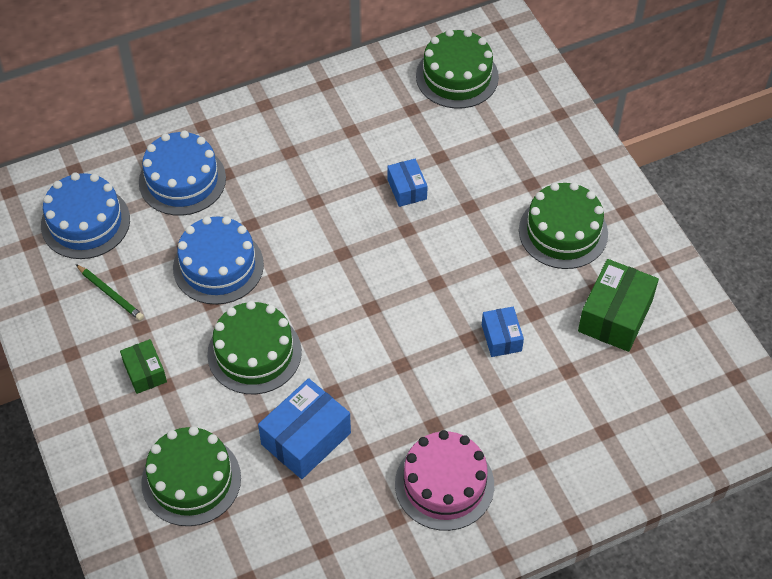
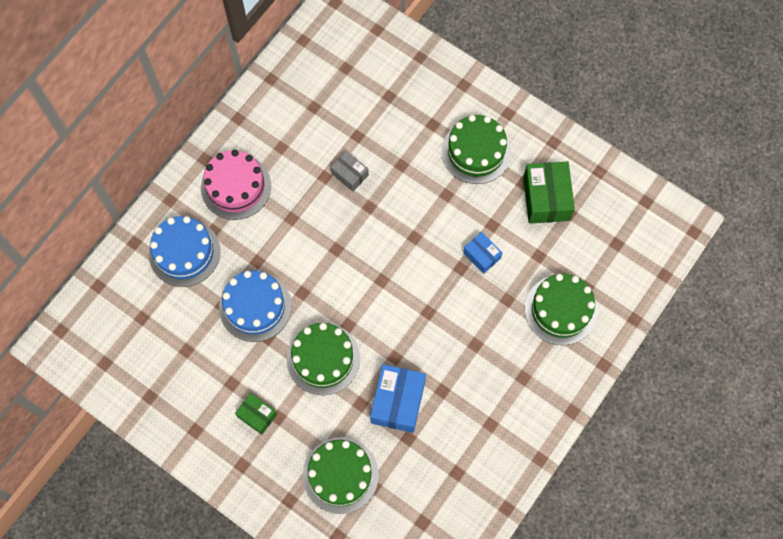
camera: 30 degrees left, 15 degrees up
blue cake [41,172,130,259] -> none
green pencil [76,264,144,321] -> none
blue box [387,159,428,207] -> grey box [331,151,369,192]
pink cake [395,430,494,531] -> pink cake moved to [201,150,271,220]
green cake [416,29,499,109] -> green cake moved to [525,274,598,345]

